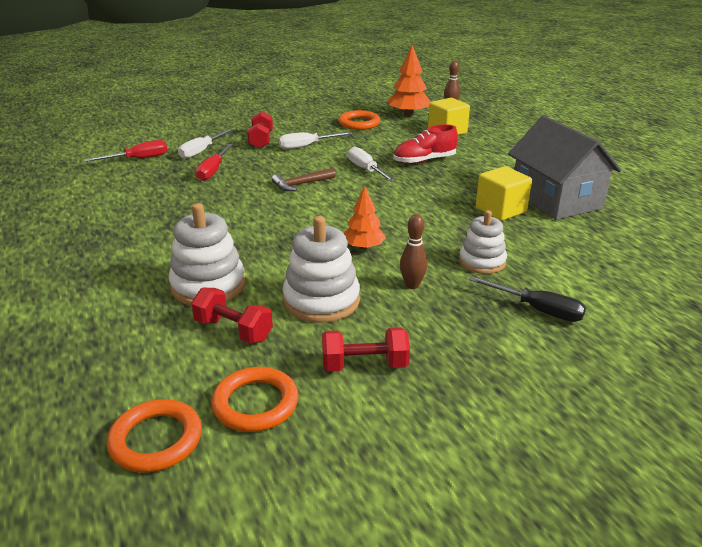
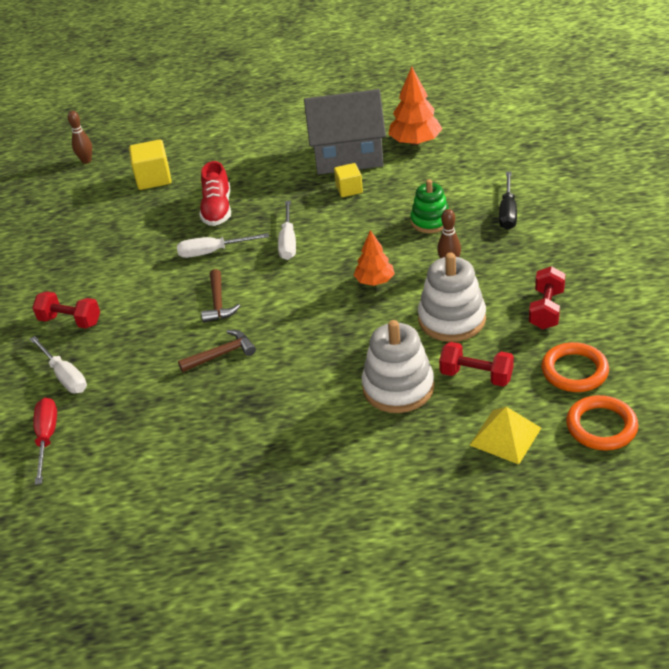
camera: 65 degrees left, 10 degrees up
red dumbbell [191,288,273,343] -> red dumbbell turned 60 degrees clockwise [439,342,514,387]
red screwdriver [195,144,233,181] -> none
white screwdriver [279,132,352,149] -> white screwdriver moved to [278,201,296,260]
orange ring [338,110,380,130] -> none
orange tree [388,45,431,117] -> orange tree moved to [388,67,442,146]
white stacking toy [459,210,507,274] -> green stacking toy [410,179,449,233]
black screwdriver [469,276,586,322] -> black screwdriver turned 135 degrees clockwise [499,172,517,230]
yellow cube [476,166,532,221] -> yellow cube [334,163,363,197], size x0.65
none -> brown hammer [178,330,256,372]
none -> yellow pyramid [470,407,541,464]

